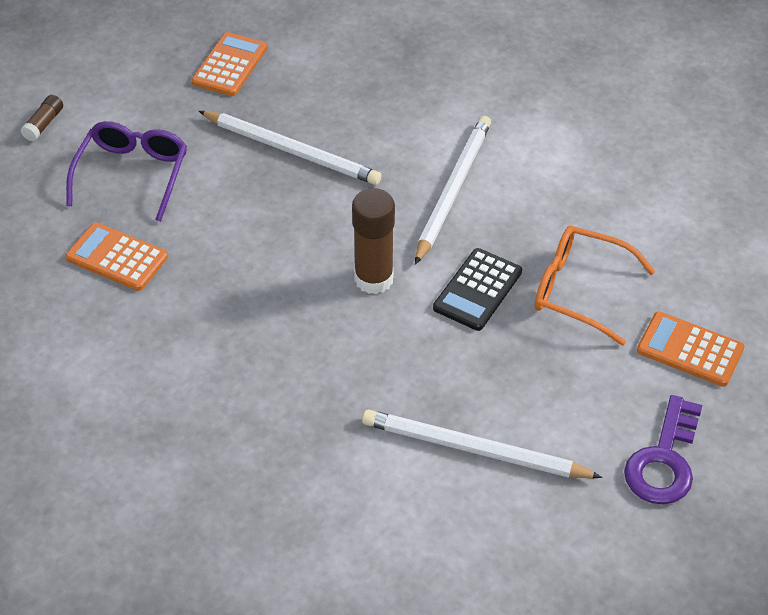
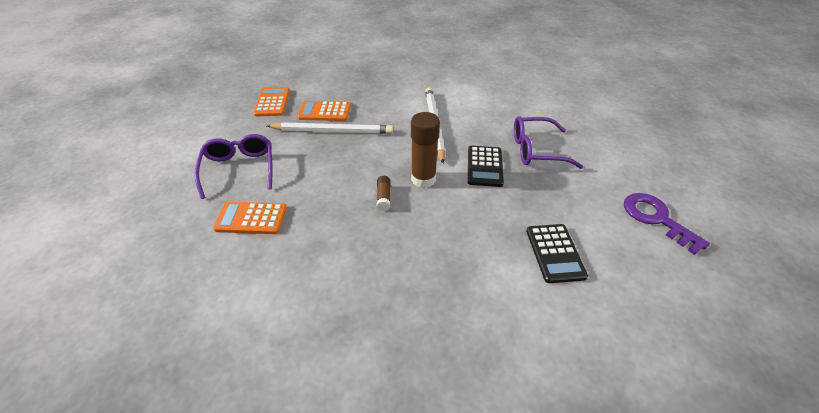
camera: 25 degrees left, 5 degrees down
brown glue stick [21,95,63,141] -> brown glue stick moved to [377,176,391,211]
white pencil [362,409,602,478] -> black calculator [526,224,588,283]
orange glasses [535,226,655,346] -> purple glasses [514,116,583,169]
purple key [624,395,702,505] -> purple key turned 150 degrees clockwise [624,193,710,255]
orange calculator [637,311,745,387] -> orange calculator moved to [297,101,351,121]

